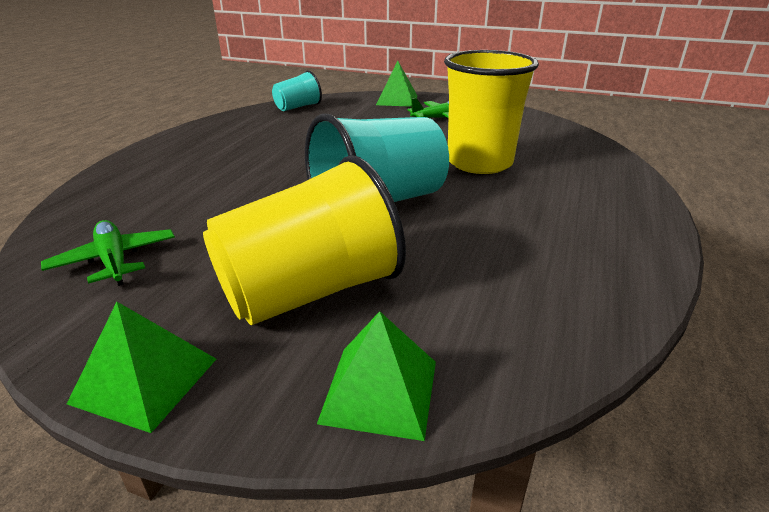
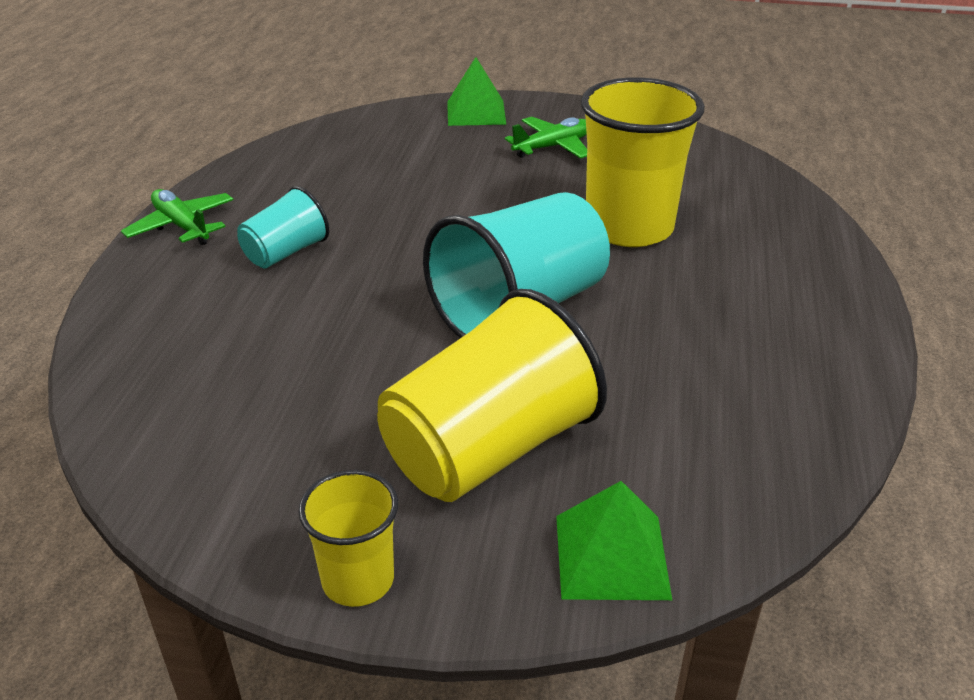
camera: 10 degrees left, 5 degrees up
green plane [41,220,175,286] -> green plane moved to [121,189,234,245]
green pyramid [67,302,216,433] -> yellow cup [298,470,398,607]
turquoise cup [272,70,322,111] -> turquoise cup moved to [237,186,329,268]

